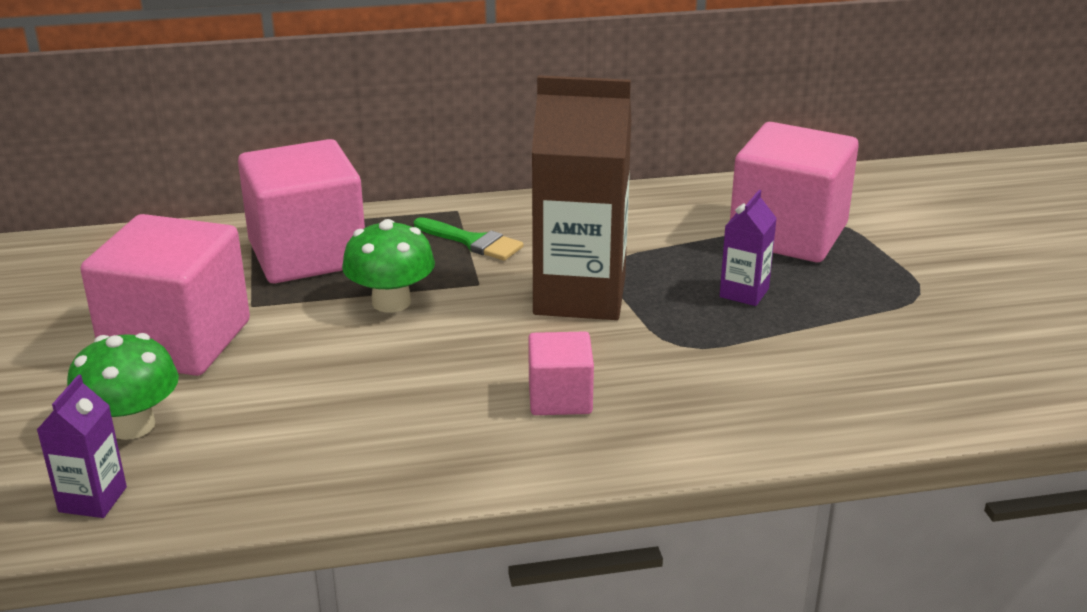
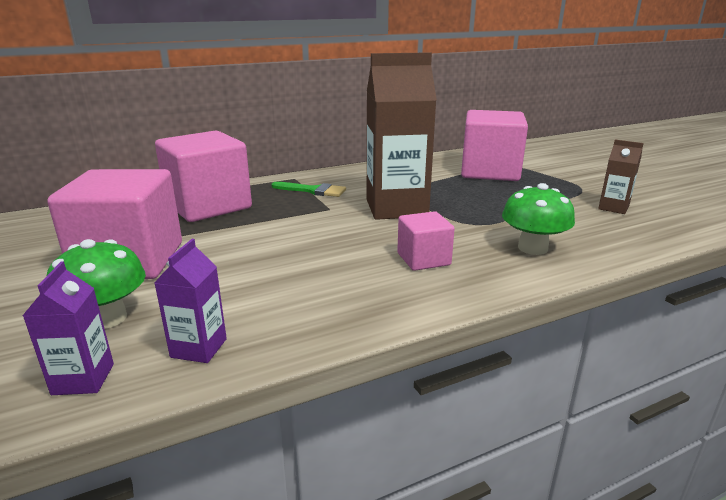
camera: 15 degrees left, 5 degrees down
green mushroom [342,219,435,313] -> green mushroom moved to [502,183,575,255]
purple carton [720,190,777,306] -> purple carton moved to [154,239,227,363]
none -> brown carton [598,140,644,214]

